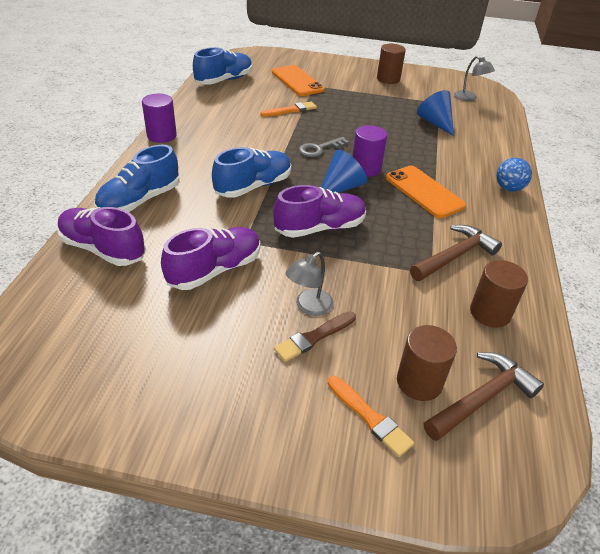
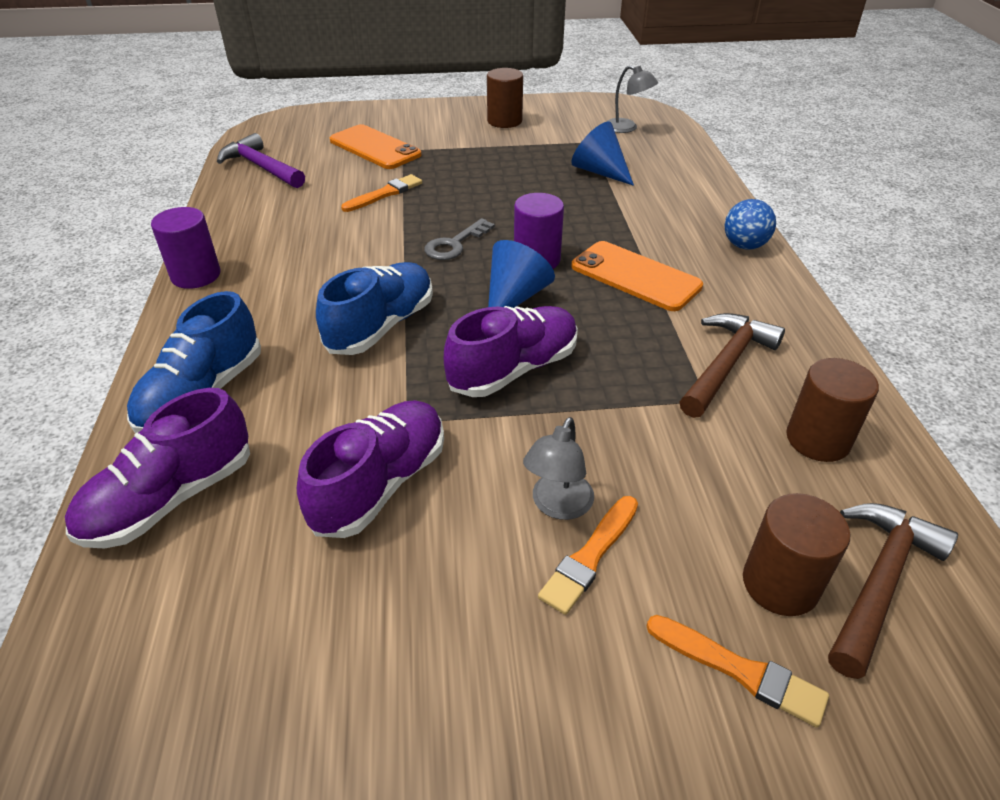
camera: 15 degrees left, 0 degrees up
purple shoe [57,207,146,266] -> purple shoe turned 60 degrees counterclockwise [65,388,250,549]
blue shoe [193,47,252,85] -> purple hammer [217,133,305,188]
brown brush [274,311,356,362] -> orange brush [538,496,638,615]

